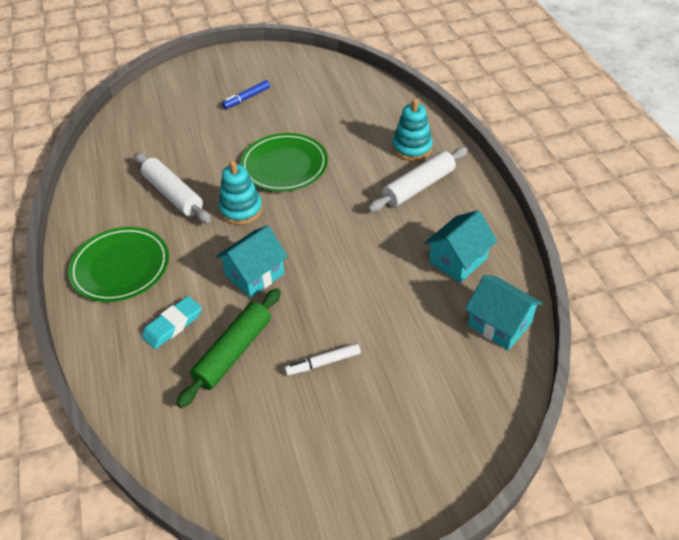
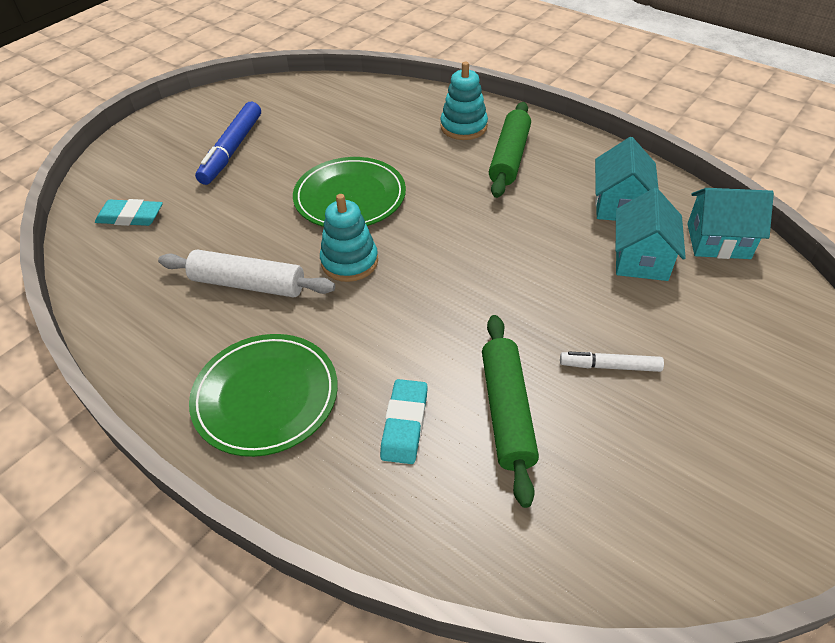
camera: 35 degrees left, 0 degrees up
turquoise house [215,225,288,298] -> turquoise house moved to [616,188,686,281]
blue marker [222,80,270,109] -> blue marker [195,102,261,185], size x1.71
white marker [285,343,361,376] -> white marker turned 60 degrees clockwise [560,351,664,372]
white rolling pin [368,147,468,212] -> green rolling pin [489,102,531,198]
none -> turquoise eraser [95,199,163,226]

